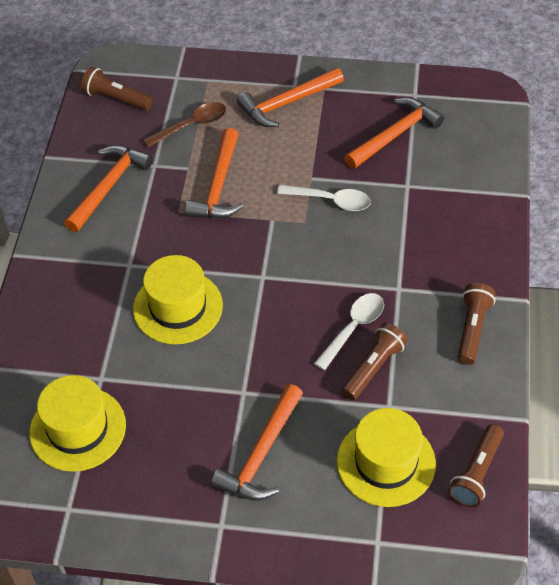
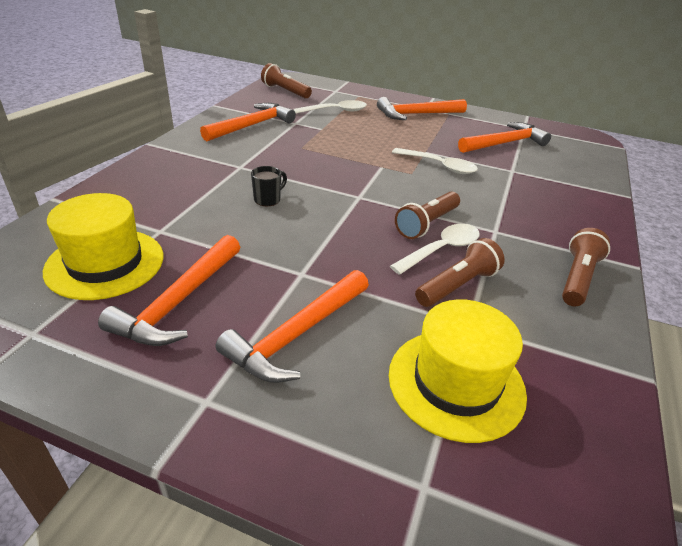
camera: 10 degrees right, 15 degrees down
yellow hat [133,255,223,344] -> black mug [251,166,287,206]
brown spoon [143,102,226,148] -> white spoon [294,100,367,114]
orange hammer [185,128,243,219] -> orange hammer moved to [98,235,240,346]
brown flashlight [448,424,504,507] -> brown flashlight moved to [395,191,460,239]

